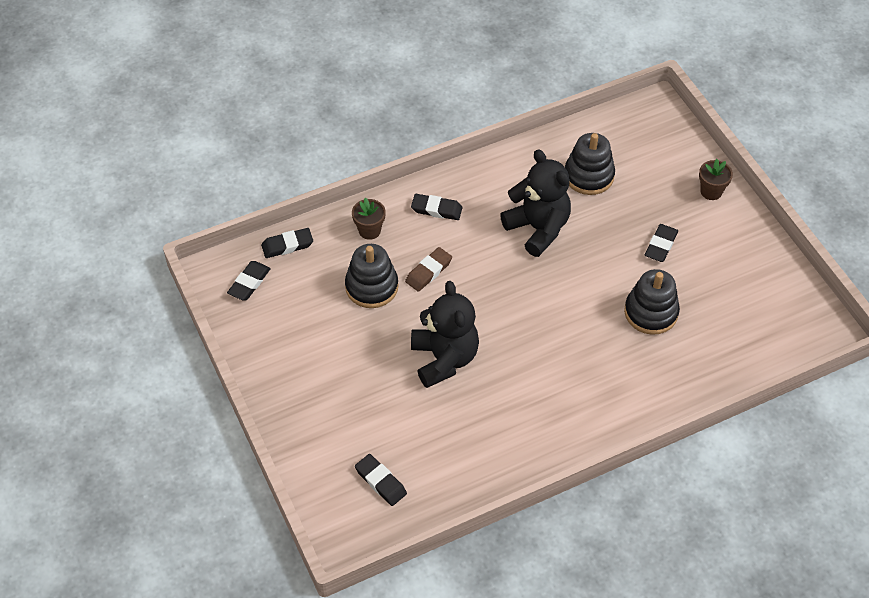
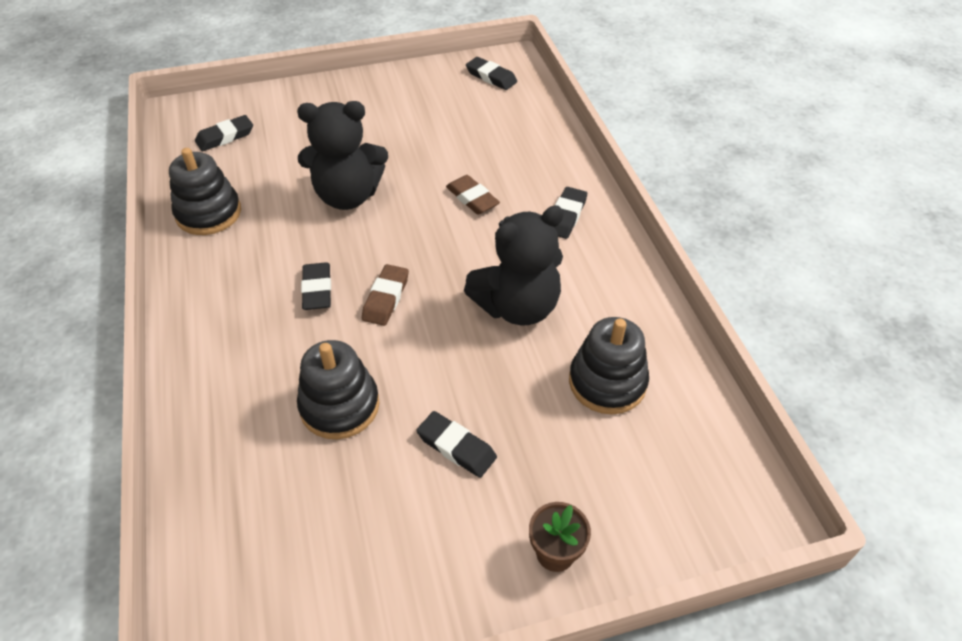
camera: 100 degrees right, 5 degrees down
black eraser [261,228,313,258] -> black eraser moved to [301,262,331,310]
black stacking toy [345,244,398,308] -> black stacking toy moved to [169,148,241,235]
brown flower pot [352,198,386,240] -> none
none -> brown eraser [362,264,409,326]

